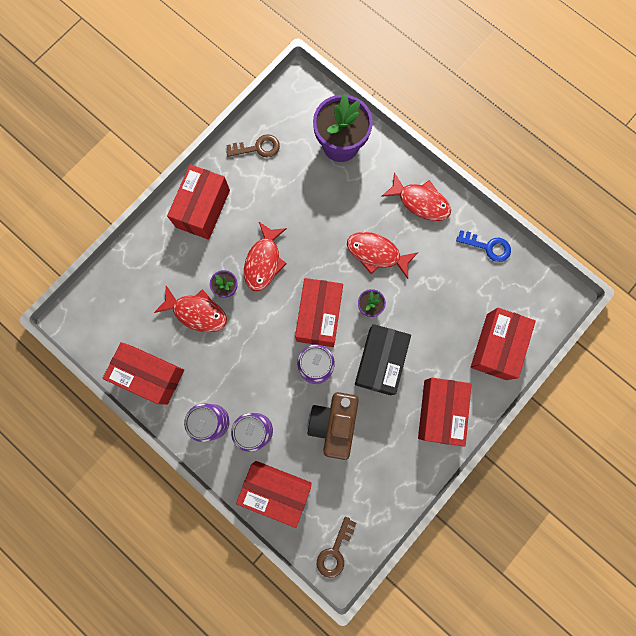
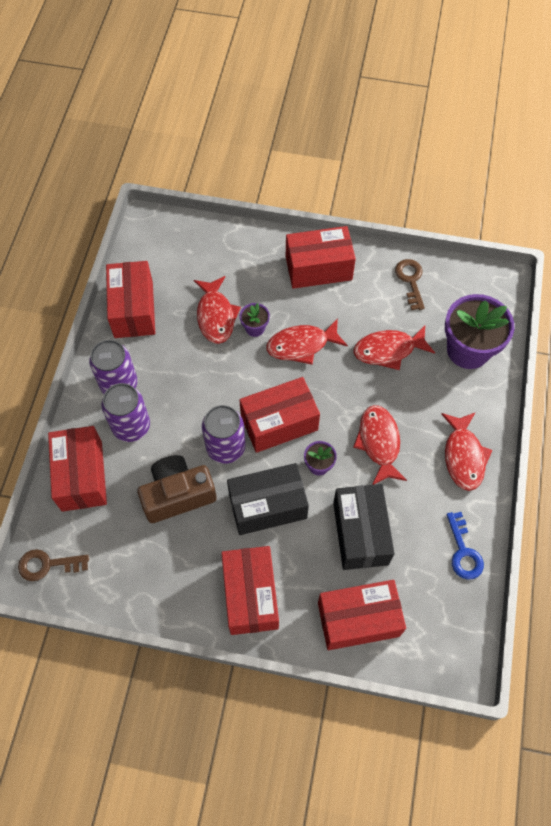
camera: 60 degrees right, 15 degrees down
brown key [226,134,280,157] -> brown key turned 150 degrees counterclockwise [395,259,425,310]
red box [418,378,472,447] -> red box turned 75 degrees counterclockwise [221,546,279,635]
none -> black box [333,484,395,570]
none -> red fish [354,325,435,370]

